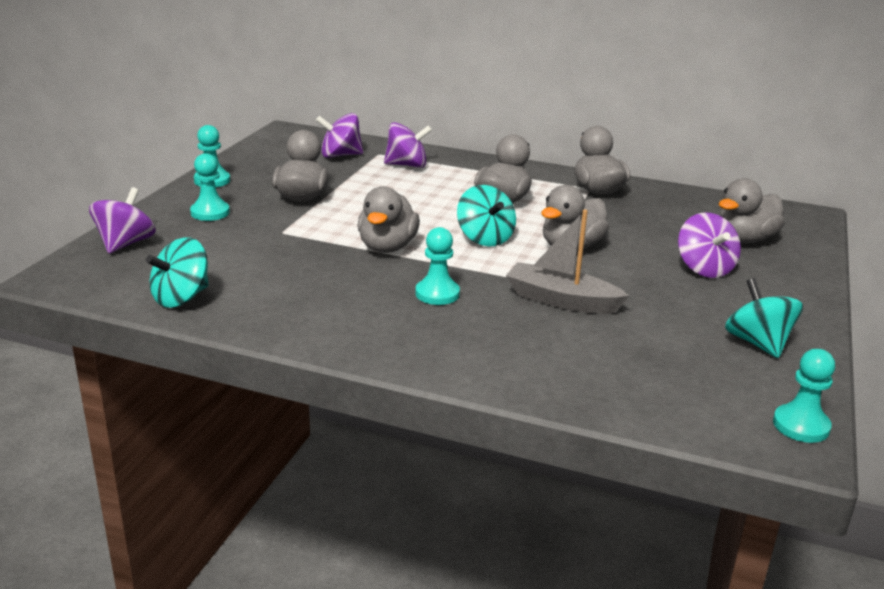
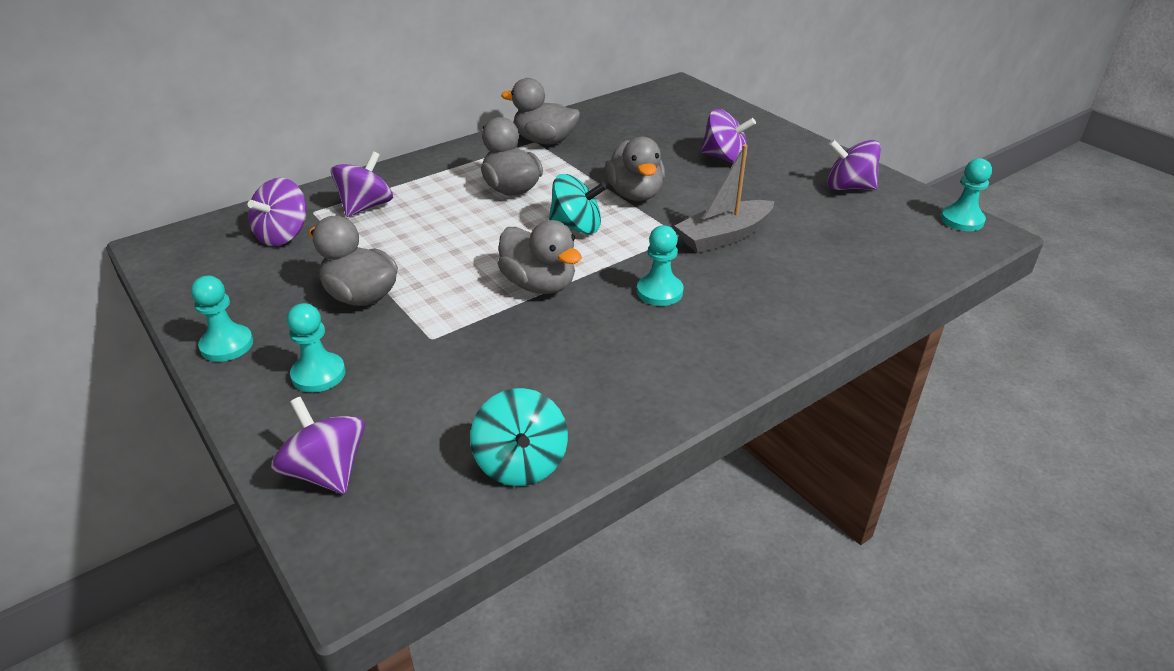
camera: 55 degrees left, 10 degrees up
grey duck [719,178,785,243] -> none
turquoise spinning top [725,278,803,358] -> purple spinning top [827,140,881,190]

